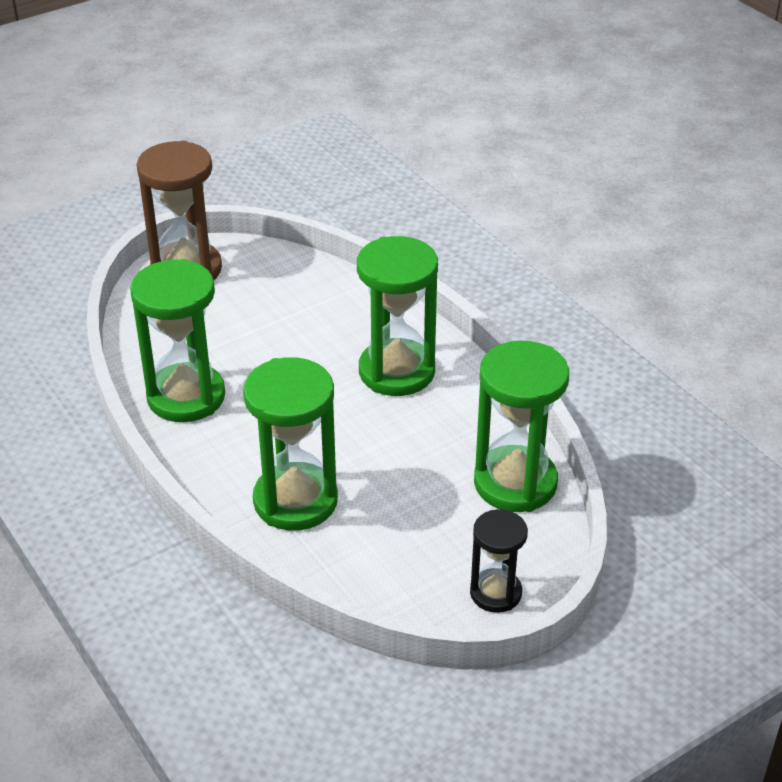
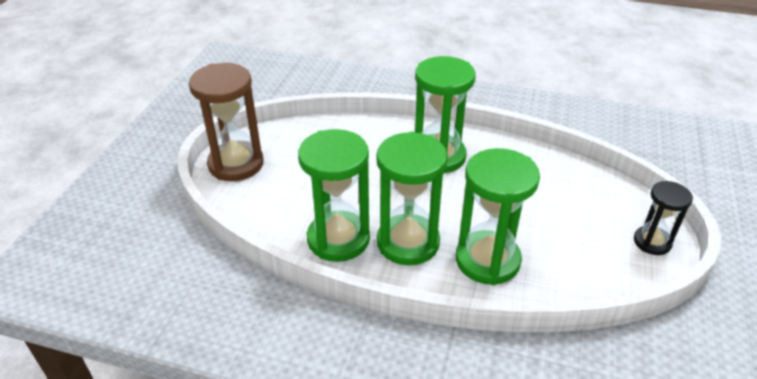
camera: 40 degrees left, 0 degrees up
green hourglass [474,341,569,512] -> green hourglass moved to [377,131,448,265]

